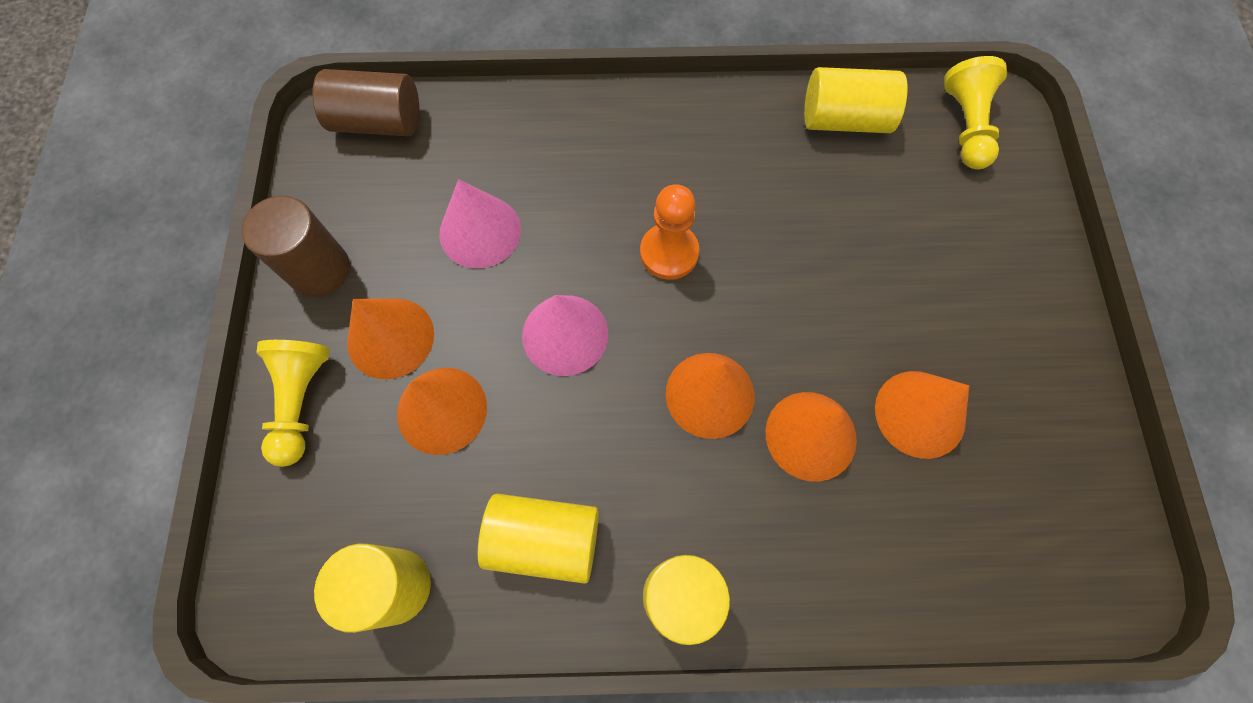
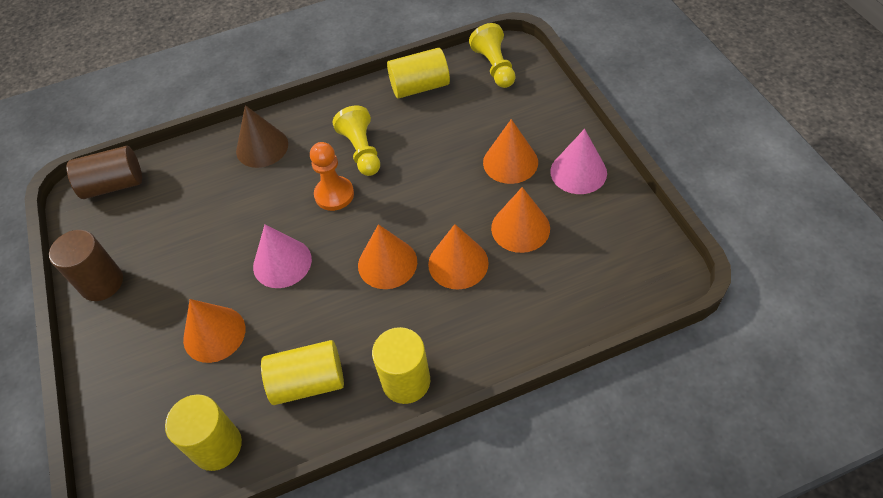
camera: 15 degrees left, 15 degrees down
yellow pawn [256,340,330,467] -> yellow pawn moved to [332,106,380,176]
orange cone [347,299,434,379] -> orange cone moved to [483,119,538,184]
pink cone [439,179,521,268] -> pink cone moved to [550,129,607,194]
none -> brown cone [236,105,288,168]

